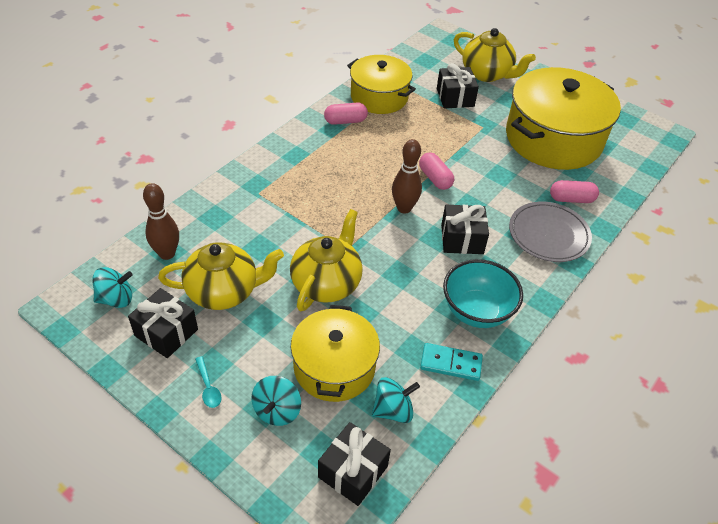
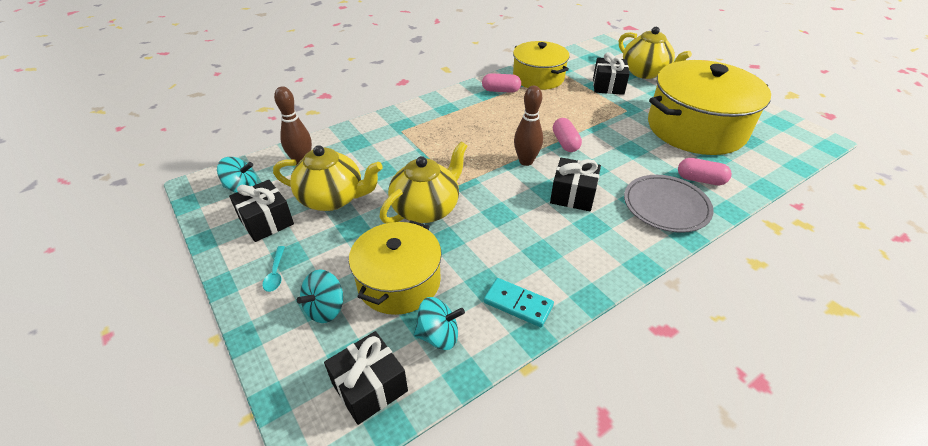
camera: 20 degrees right, 5 degrees down
turquoise bowl [443,259,523,328] -> none

